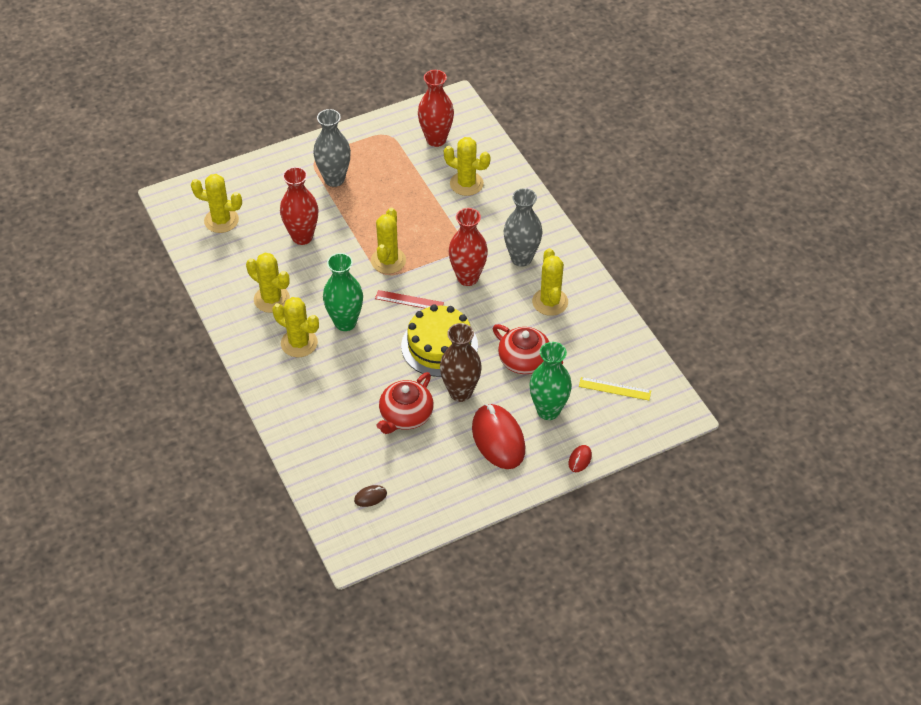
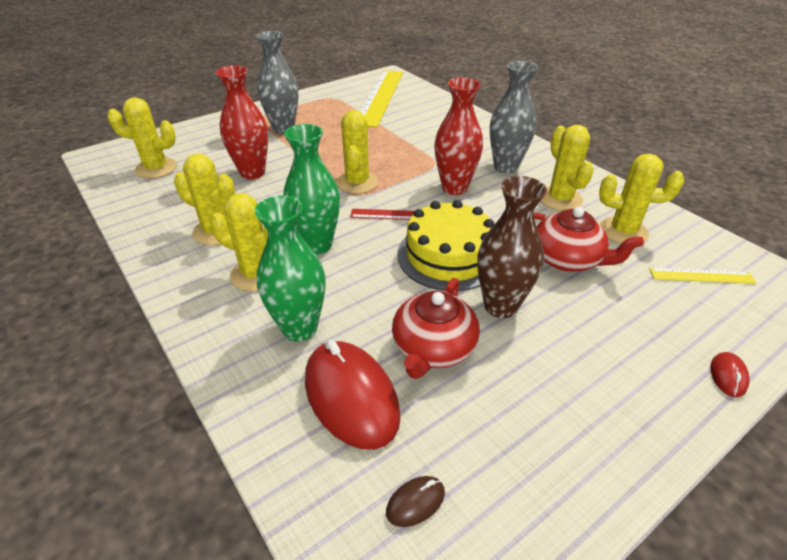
camera: 10 degrees left, 10 degrees down
red vase [418,70,454,147] -> yellow ruler [360,70,403,128]
yellow cactus [444,137,490,196] -> yellow cactus moved to [599,154,684,244]
red mouse [472,404,525,469] -> red mouse moved to [305,340,401,450]
green vase [529,342,572,420] -> green vase moved to [255,195,326,341]

